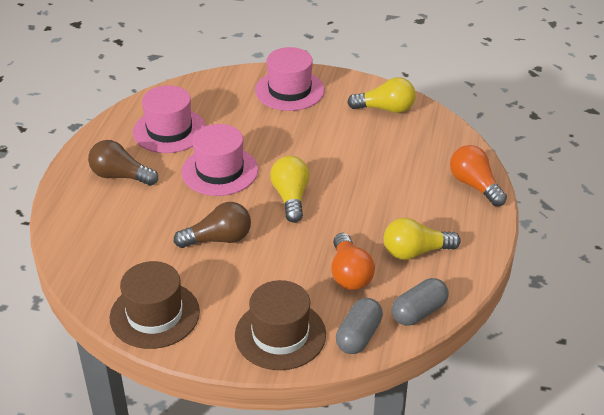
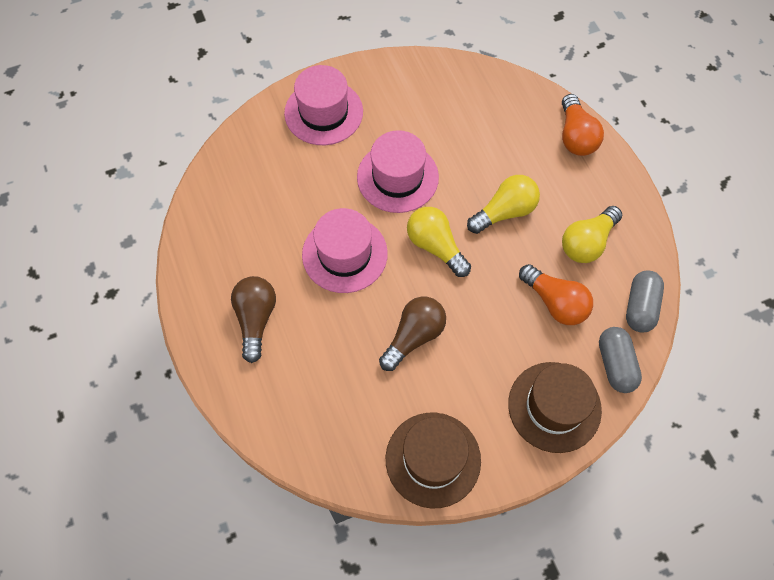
camera: 35 degrees left, 25 degrees up
brown light bulb [88,140,158,186] -> brown light bulb turned 105 degrees clockwise [231,276,276,363]
pink hat [133,85,206,153] -> pink hat moved to [357,130,439,213]
yellow light bulb [347,77,416,113] -> yellow light bulb moved to [467,175,540,234]
orange light bulb [450,145,507,206] -> orange light bulb turned 120 degrees counterclockwise [562,94,604,156]

